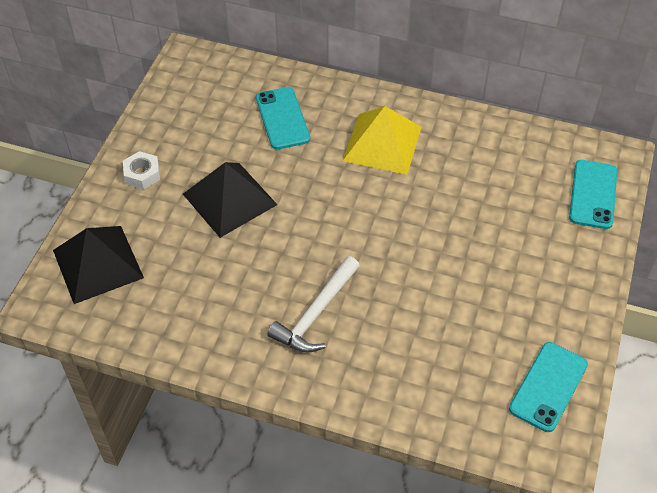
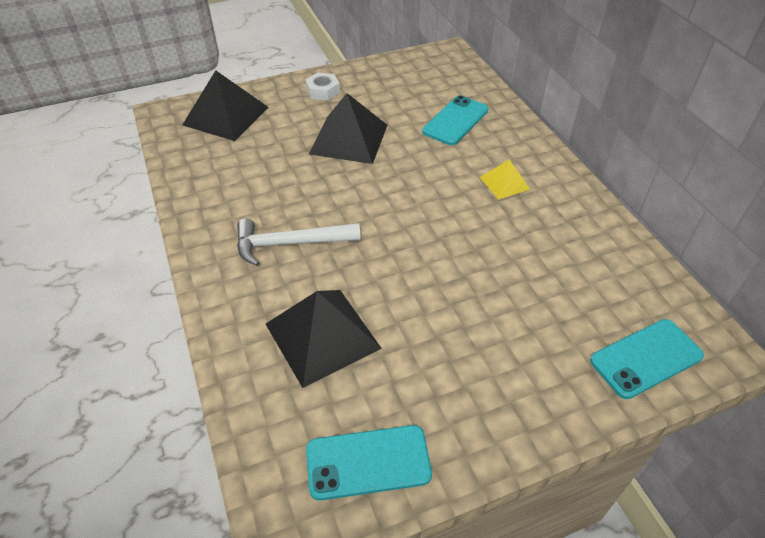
camera: 50 degrees right, 5 degrees down
yellow pyramid [343,106,421,175] -> yellow pyramid [480,160,530,200], size x0.53
none -> black pyramid [266,290,382,388]

